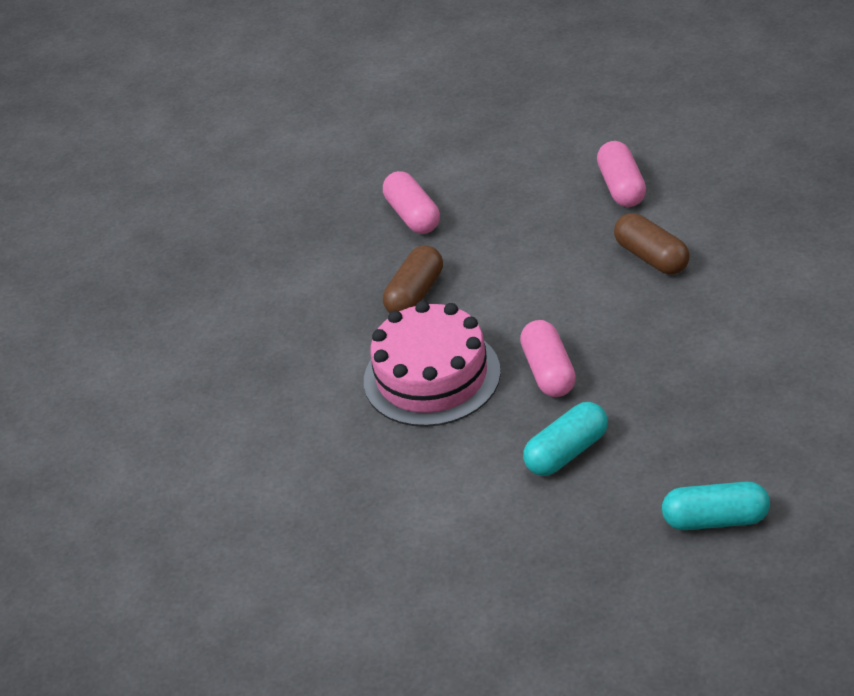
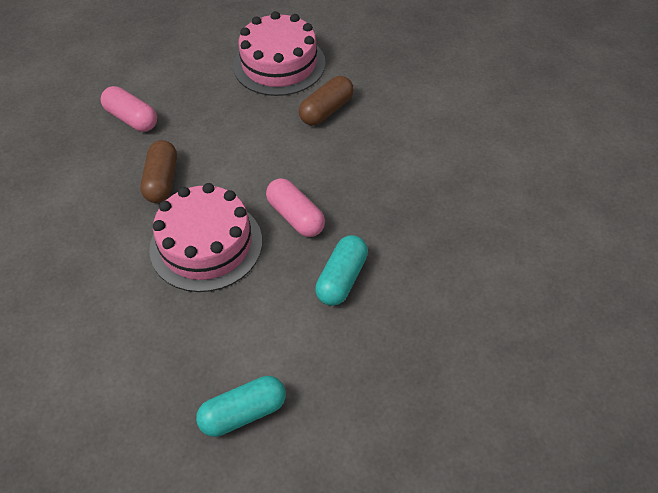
camera: 30 degrees left, 10 degrees up
pink capsule [597,141,646,207] -> pink cake [233,11,326,96]
brown capsule [614,213,689,274] -> brown capsule turned 75 degrees counterclockwise [299,76,354,125]
turquoise capsule [662,481,770,530] -> turquoise capsule moved to [196,376,286,437]

